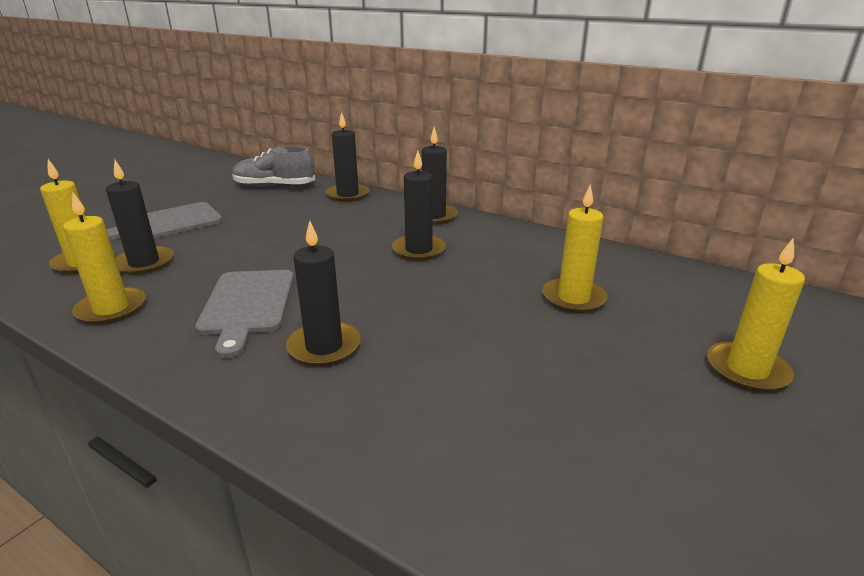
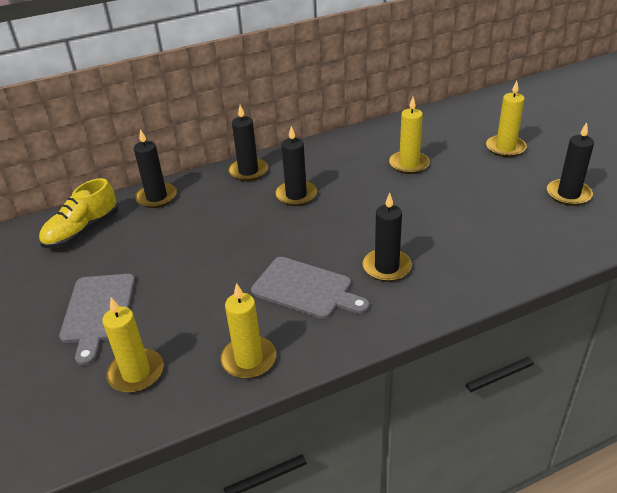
camera: 55 degrees left, 10 degrees up
black candle [106,160,173,275] -> black candle moved to [547,122,594,206]
grey shoe [232,146,315,187] -> yellow shoe [39,178,118,249]

